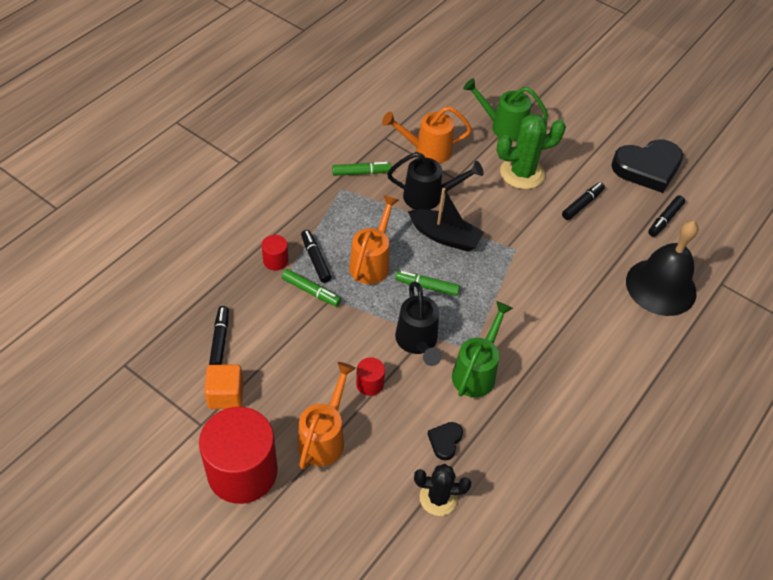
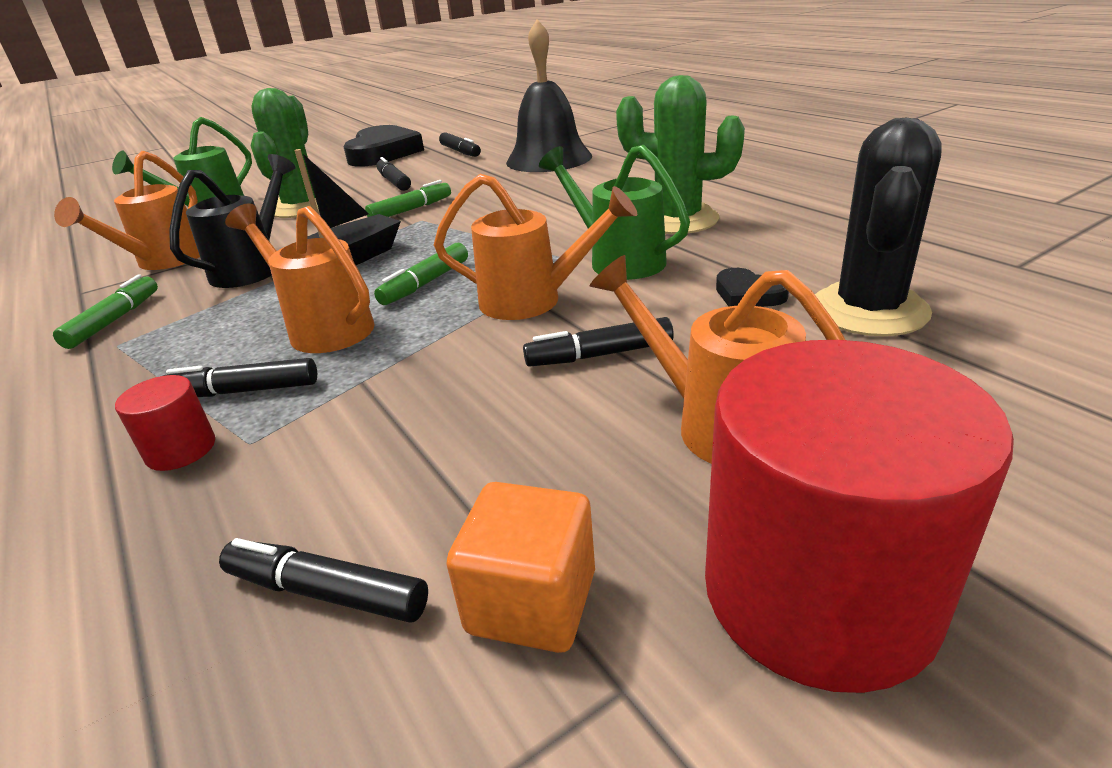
camera: 65 degrees left, 20 degrees down
green marker [282,269,341,307] -> green marker moved to [365,180,451,217]
red cylinder [356,357,385,396] -> black marker [523,317,674,367]
black watering can [395,282,442,366] -> orange watering can [434,174,637,320]
black cactus [414,464,471,516] -> black cactus [815,118,942,336], size x1.54
none -> green cactus [616,75,745,234]

